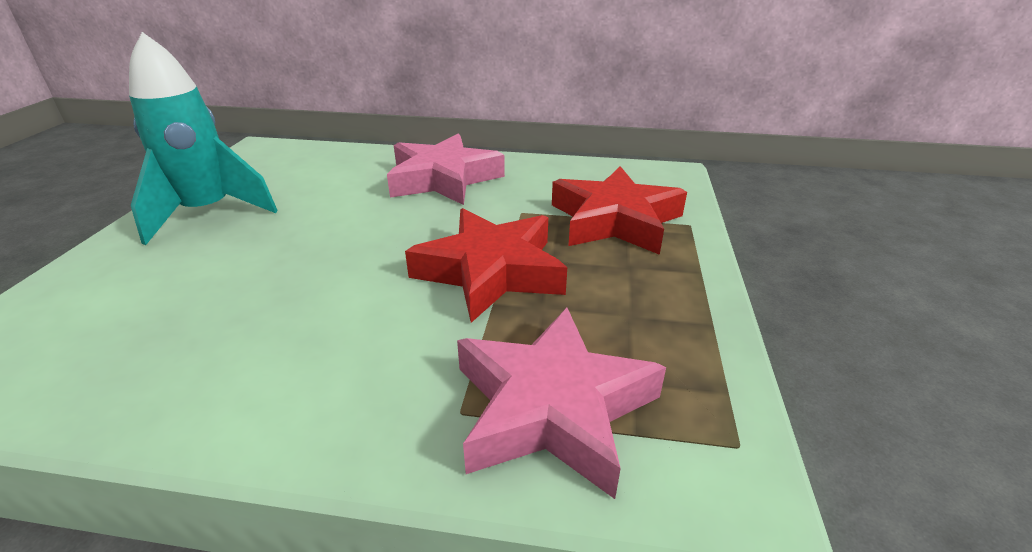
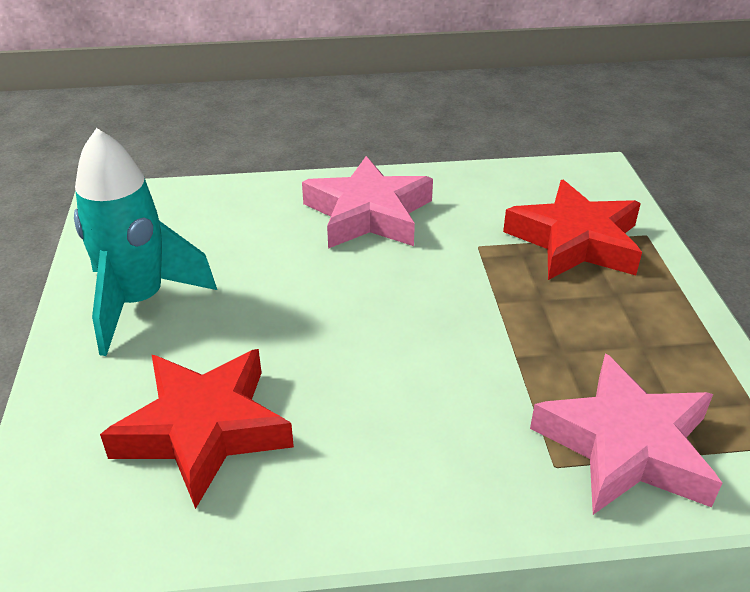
camera: 15 degrees left, 5 degrees up
red star [405,208,567,323] -> red star moved to [100,349,294,509]

